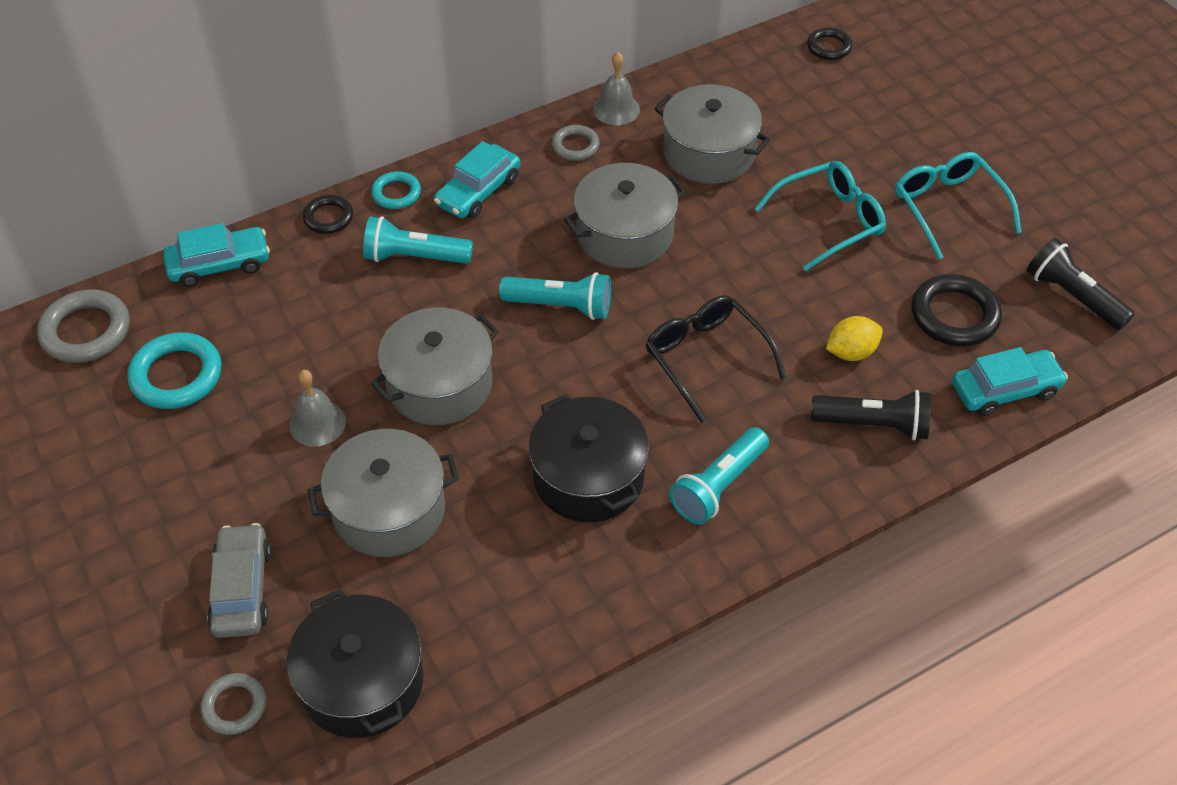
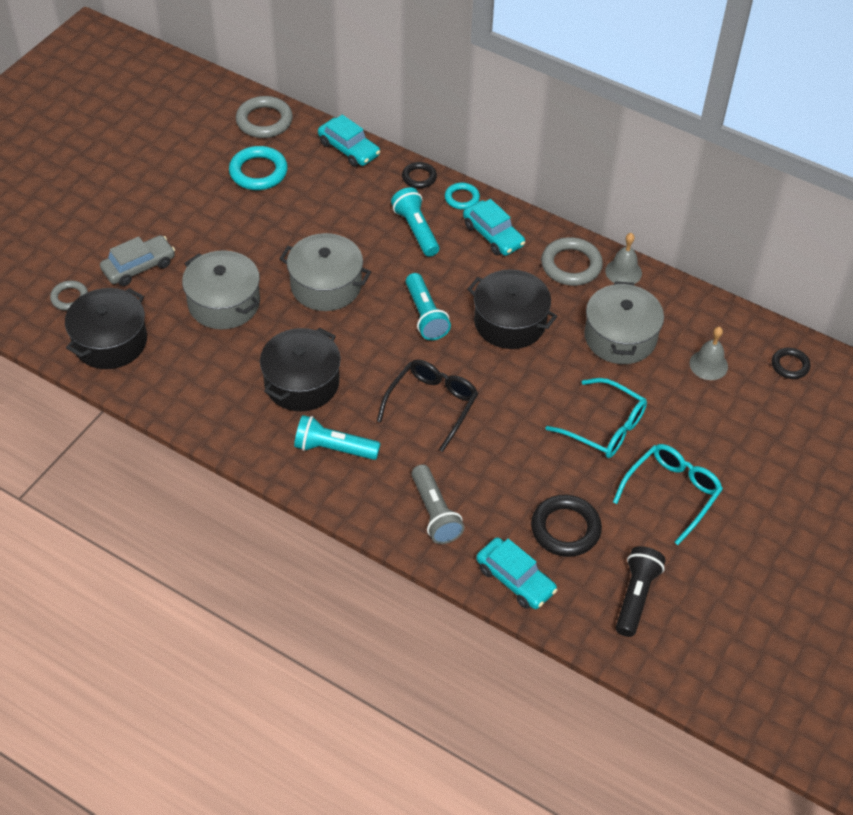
camera: 60 degrees right, 0 degrees up
grey bell [289,370,346,447] -> grey bell moved to [689,327,728,380]
turquoise car [434,141,520,218] -> turquoise car turned 135 degrees counterclockwise [463,199,525,256]
grey ring [552,125,600,161] -> grey ring [541,237,603,286], size x1.68
grey pot [564,163,686,268] -> black pot [467,269,557,349]
black flashlight [811,390,931,440] -> grey flashlight [411,465,465,544]
yellow lemon [826,316,883,361] -> none

